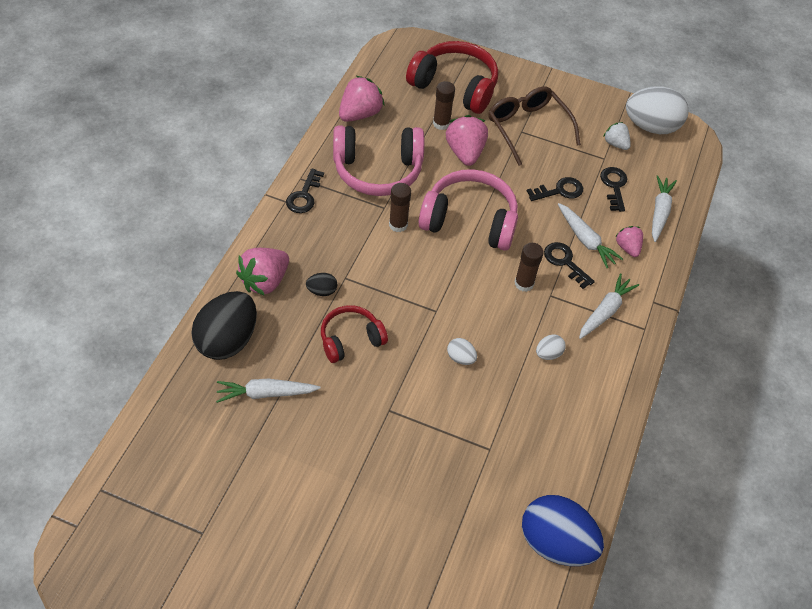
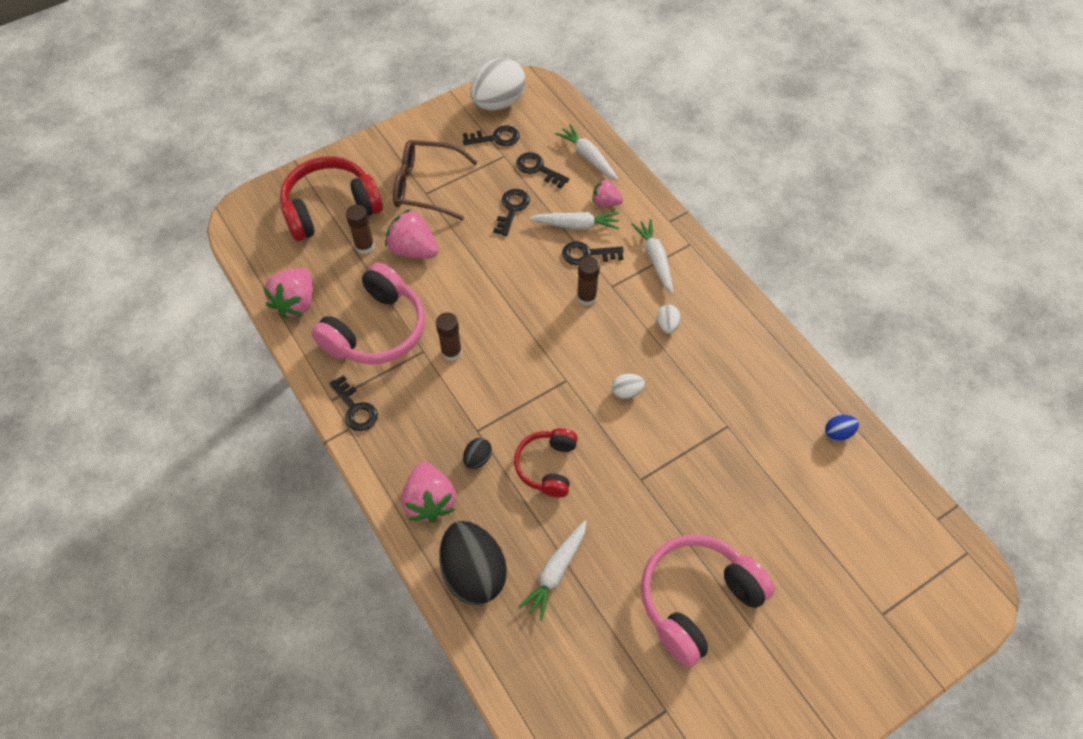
camera: 50 degrees left, 5 degrees up
pink strawberry [339,76,385,122] -> pink strawberry turned 150 degrees counterclockwise [263,268,313,319]
pink headphones [418,169,518,251] -> pink headphones moved to [641,535,775,667]
blue egg [522,495,604,566] -> blue egg [825,415,859,442], size x0.44
white strawberry [603,122,631,150] -> black key [463,125,520,146]

